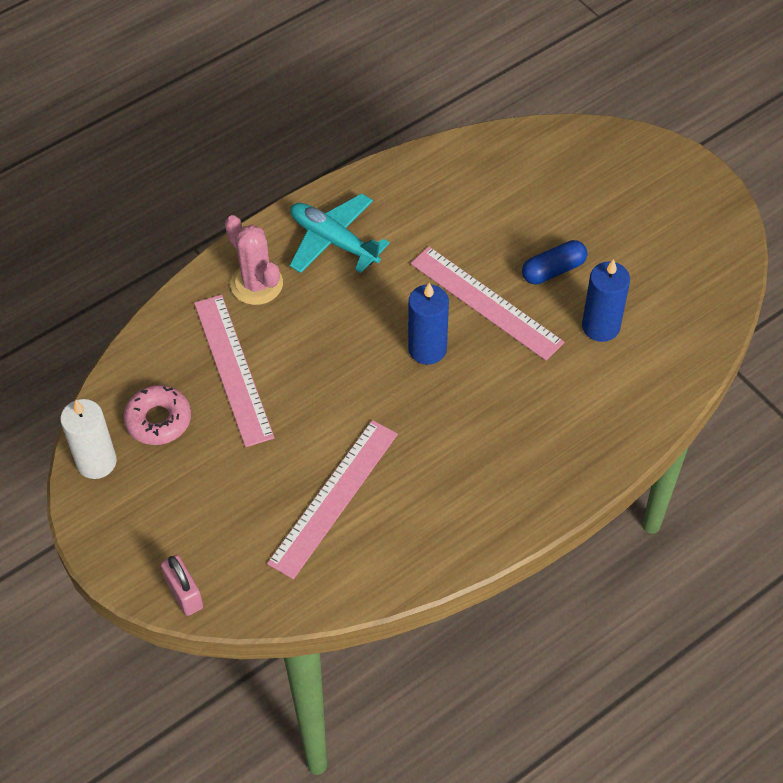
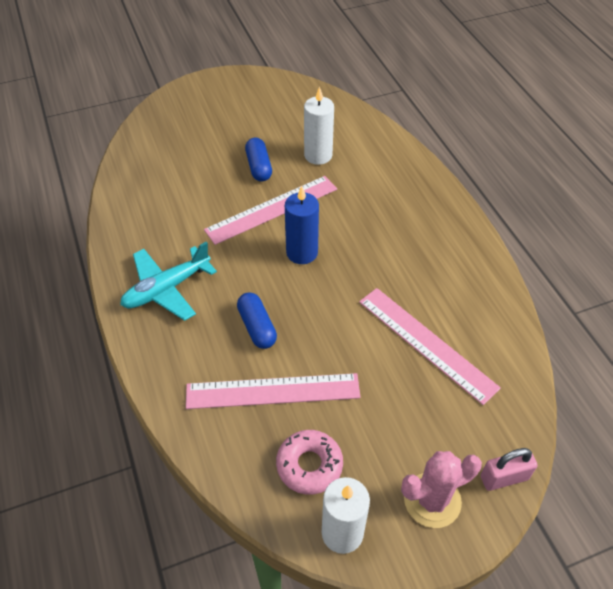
camera: 75 degrees left, 5 degrees down
pink cactus [225,215,283,305] -> pink cactus moved to [401,451,482,528]
blue candle [582,259,630,342] -> white candle [304,86,334,165]
none -> blue capsule [237,293,277,349]

